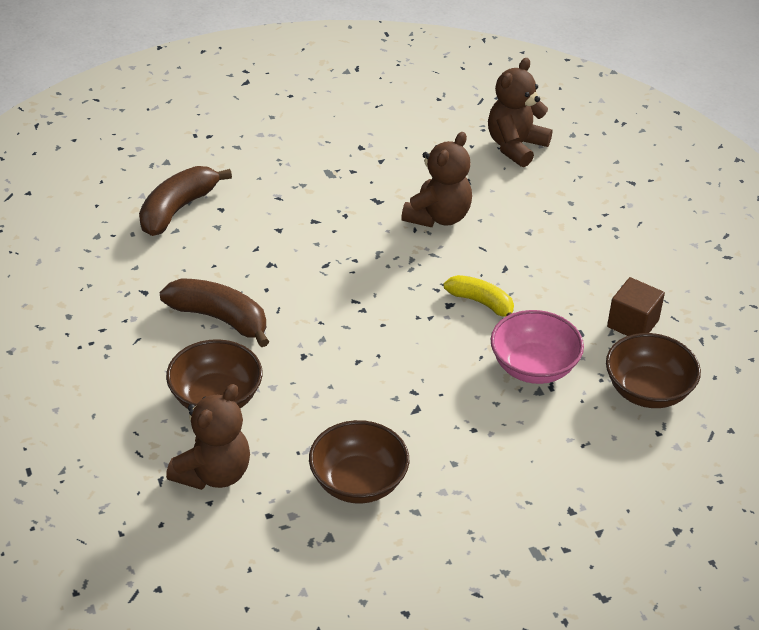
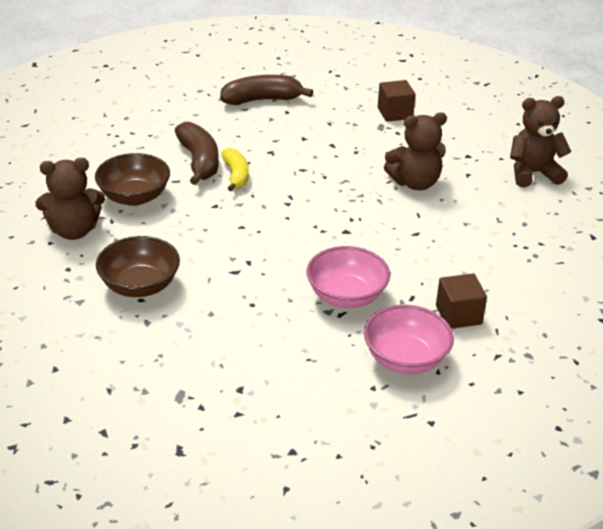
camera: 45 degrees right, 5 degrees down
yellow banana [444,275,514,316] -> yellow banana moved to [221,148,249,192]
brown bowl [606,333,701,408] -> pink bowl [364,305,454,374]
none -> brown cube [378,80,416,122]

